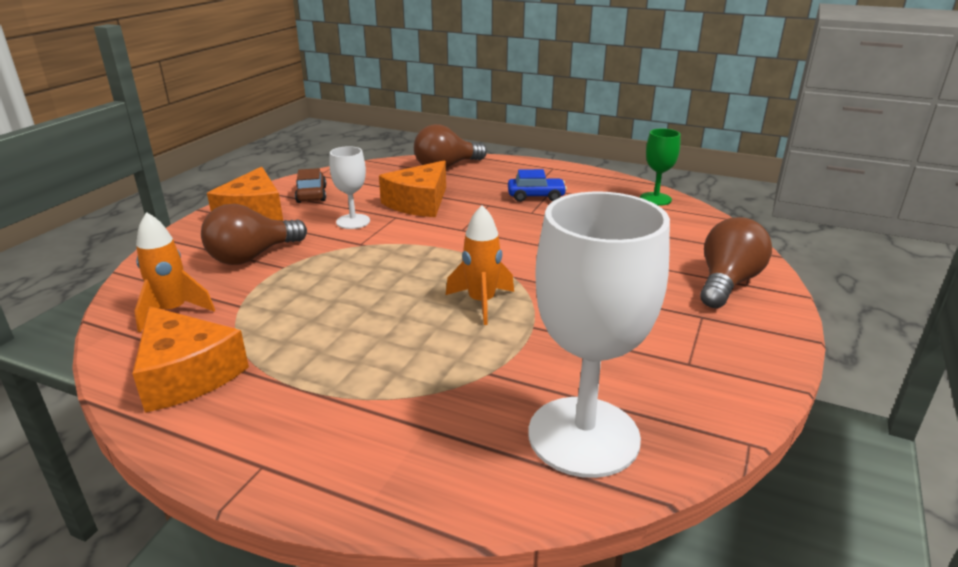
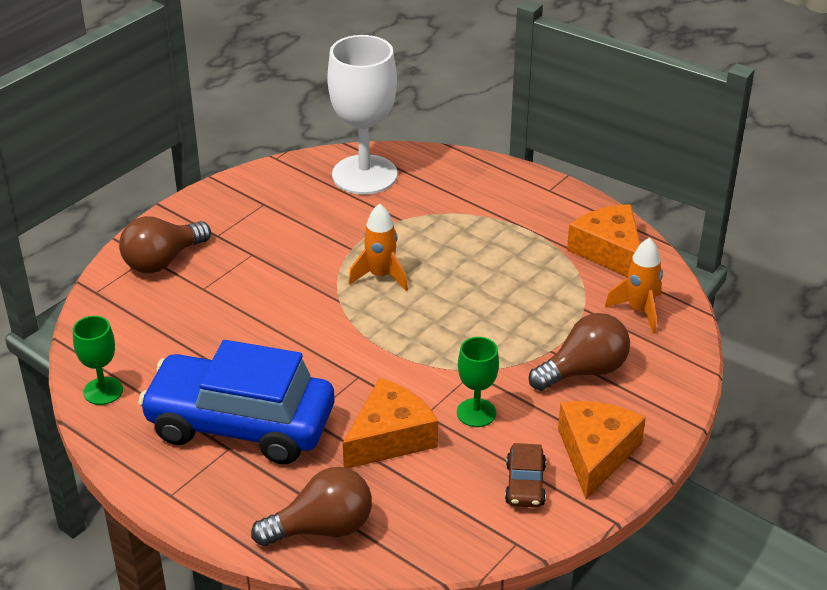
camera: 165 degrees left, 10 degrees up
white goblet [329,146,370,229] -> green goblet [457,337,499,427]
blue car [508,169,567,202] -> blue car [138,340,334,464], size x2.49

